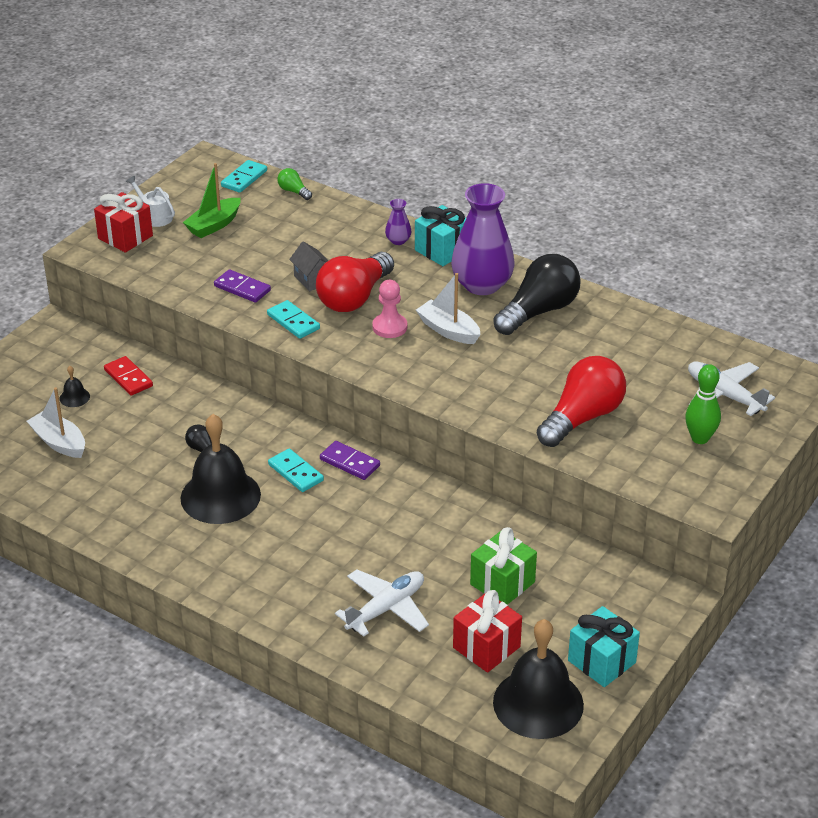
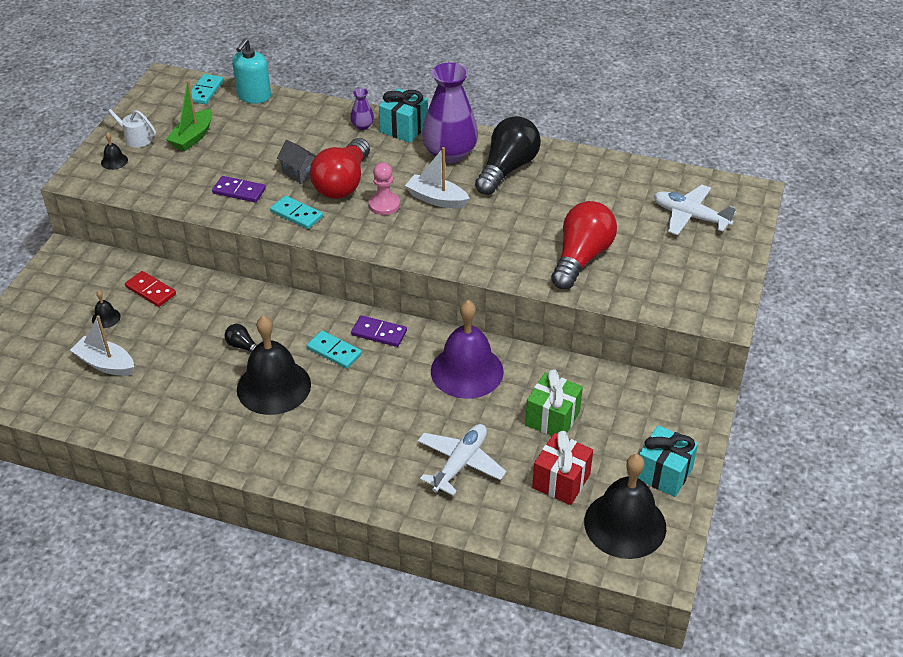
camera: 15 degrees left, 5 degrees up
red gift [94,192,153,253] -> black bell [101,132,128,170]
green light bulb [277,168,312,200] -> turquoise soap dispenser [232,39,271,104]
green bowling pin [685,364,721,444] -> none
none -> purple bell [431,300,504,399]

